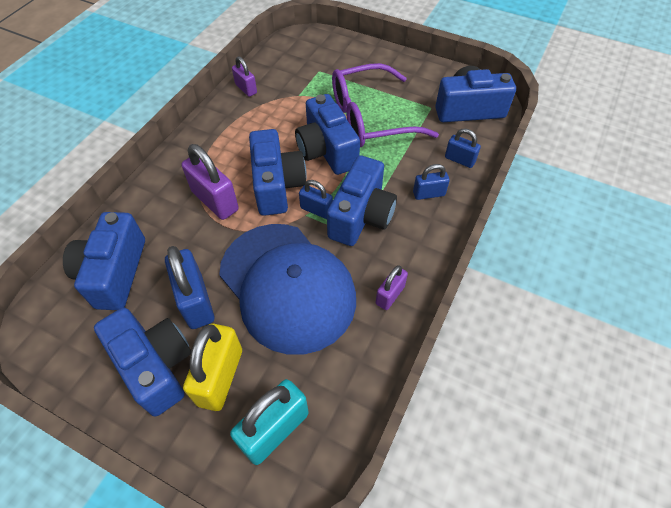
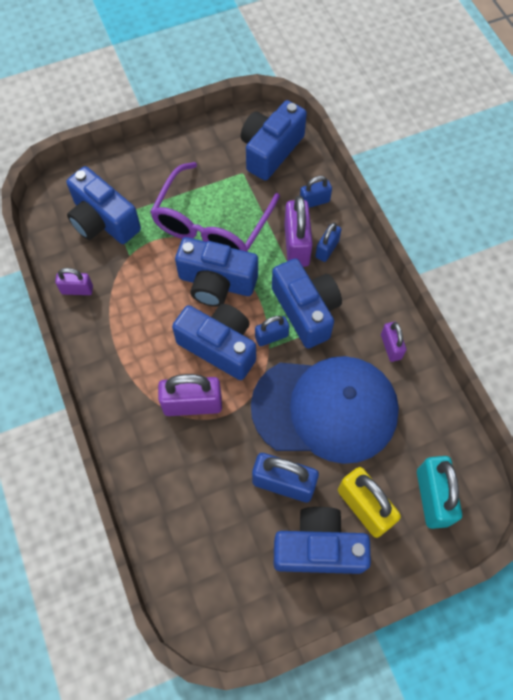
camera: 50 degrees left, 10 degrees up
blue camera [63,212,145,310] -> blue camera moved to [66,166,141,244]
none -> purple padlock [284,196,313,267]

